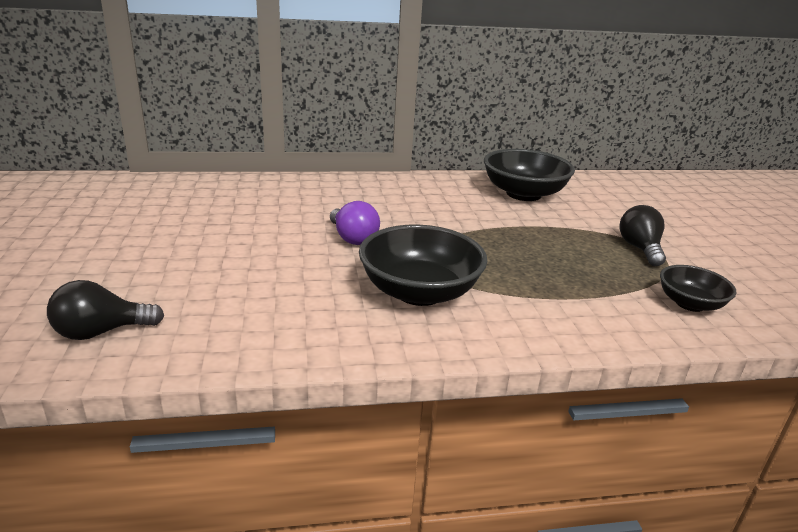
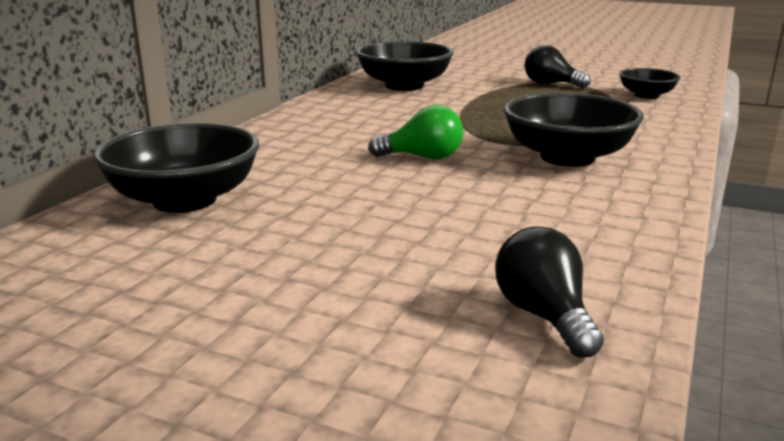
camera: 55 degrees left, 5 degrees down
black light bulb [47,280,164,340] -> black light bulb turned 150 degrees clockwise [495,226,604,358]
purple light bulb [330,201,380,245] -> green light bulb [368,105,463,159]
none -> black bowl [93,123,259,213]

